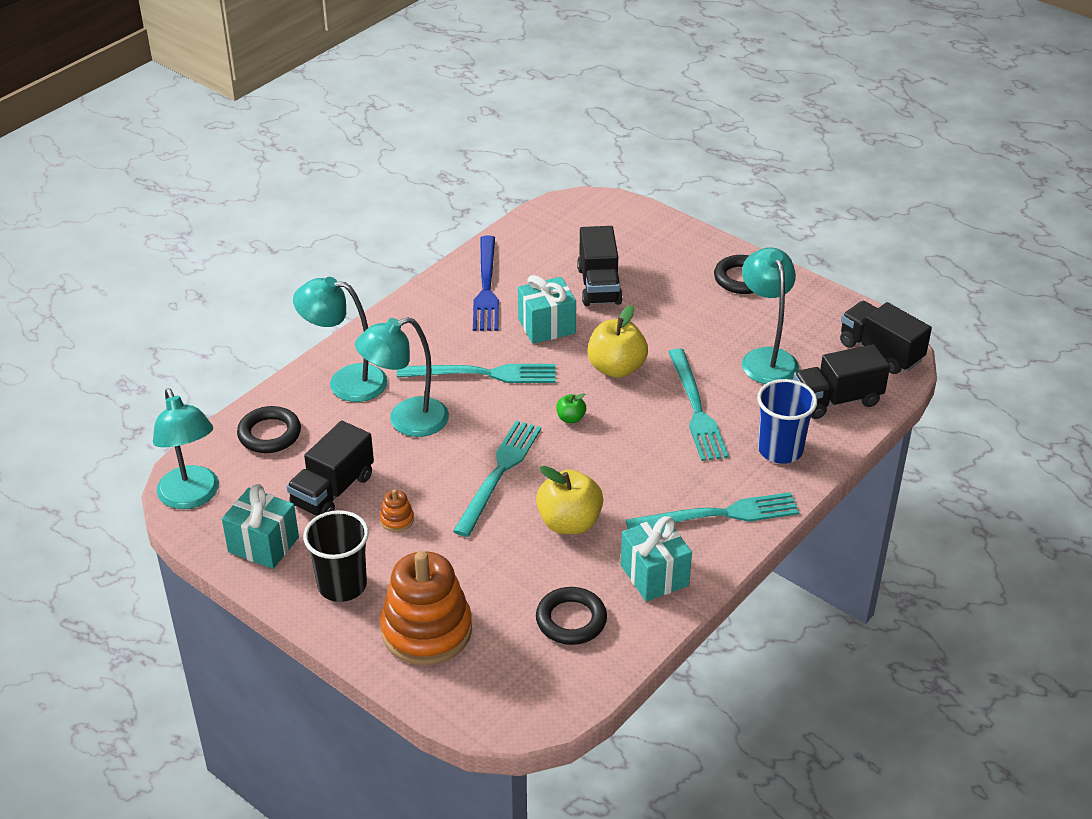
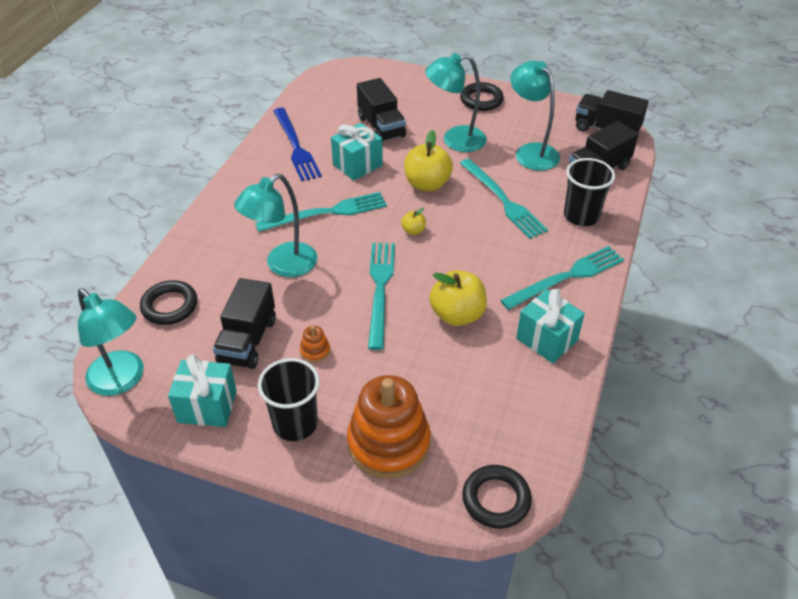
camera: 20 degrees left, 5 degrees up
turquoise lamp [293,277,388,402] -> turquoise lamp moved to [425,53,487,152]
black ring [536,587,607,645] -> black ring moved to [462,465,532,529]
green apple [556,393,586,423] -> yellow apple [401,208,426,235]
blue cup [757,379,817,464] -> black cup [564,158,615,226]

